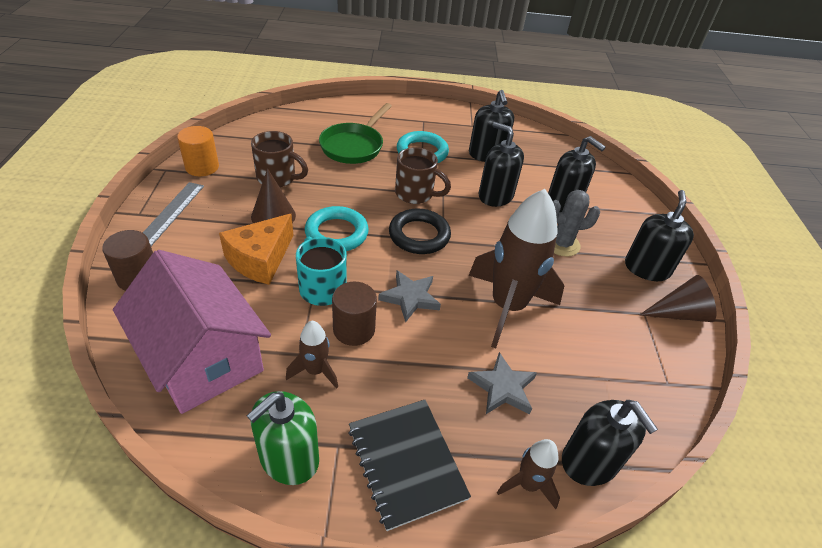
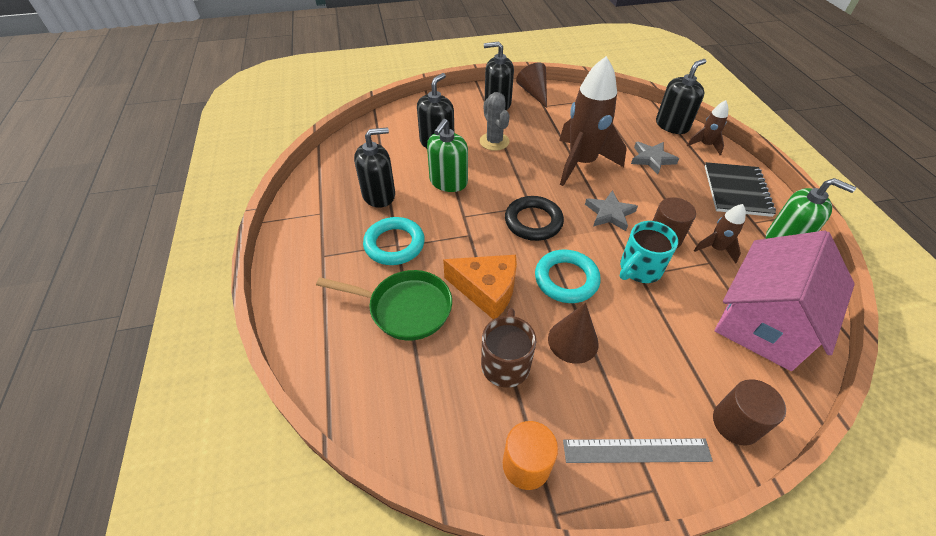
camera: 100 degrees left, 5 degrees up
orange cheese [219,214,294,285] -> orange cheese moved to [443,255,517,319]
black notebook [348,400,471,531] -> black notebook turned 45 degrees counterclockwise [705,162,776,217]
brown mug [395,147,451,204] -> none
black soap dispenser [479,122,524,207] -> green soap dispenser [427,119,468,192]

